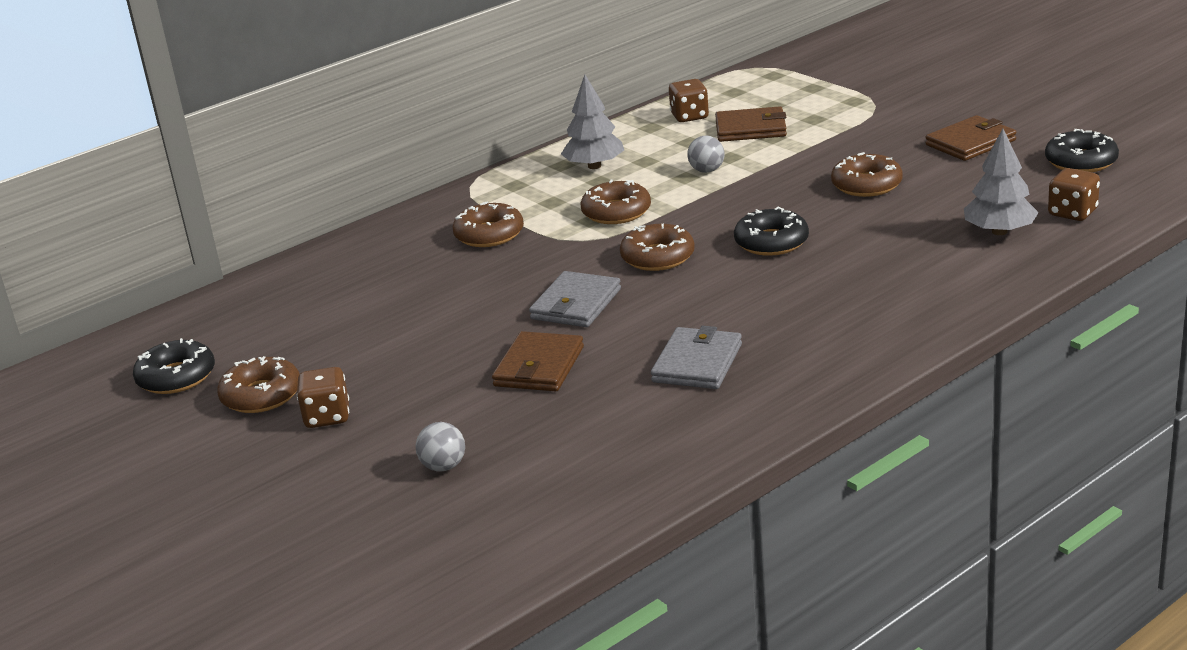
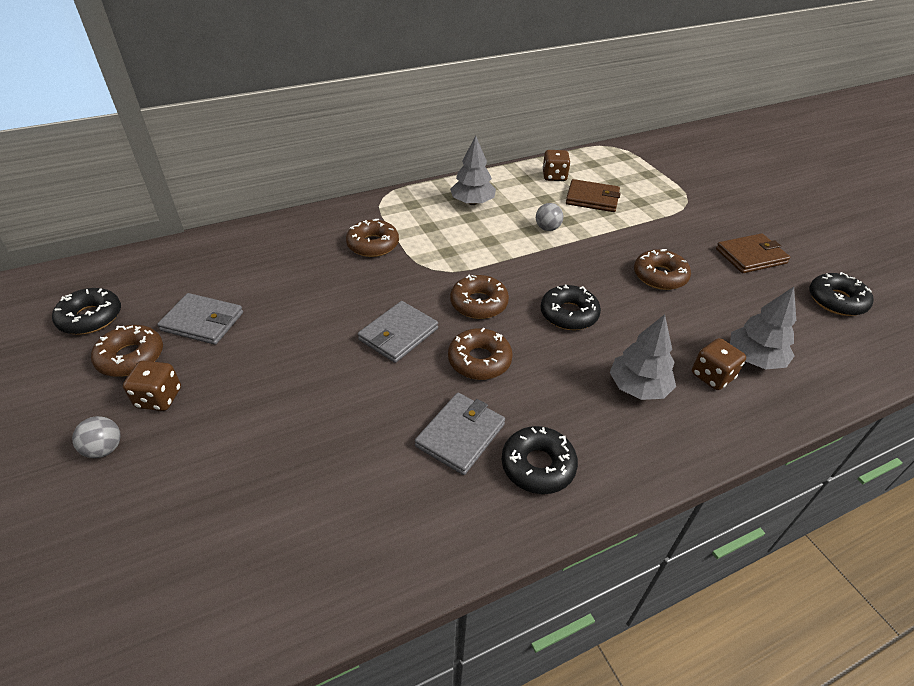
camera: 10 degrees right, 15 degrees up
grey ball [415,422,465,472] -> grey ball moved to [72,416,121,458]
brown wallet [492,331,584,391] -> none
brown donut [580,180,651,224] -> brown donut moved to [448,328,513,380]
brown dice [1048,168,1100,221] -> brown dice moved to [692,338,746,390]
none -> grey wallet [157,293,243,345]
none -> black donut [501,426,578,494]
none -> grey tree [610,314,676,400]

